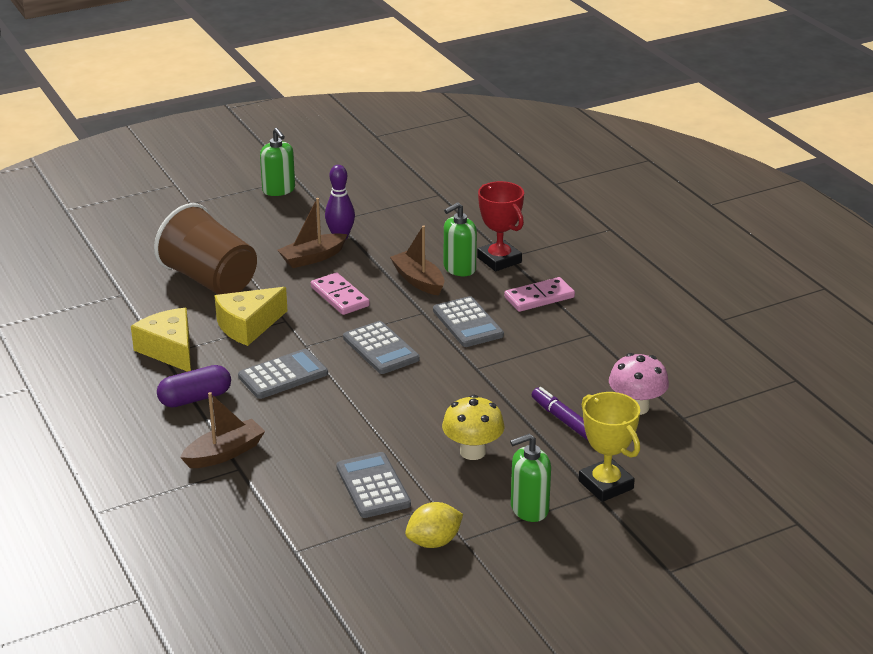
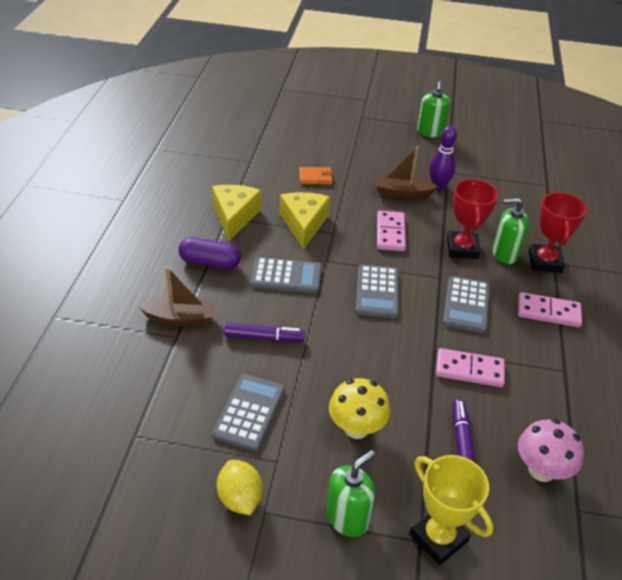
camera: 35 degrees right, 10 degrees up
brown cup [154,203,257,295] -> orange wallet [299,167,333,184]
yellow cheese [214,287,288,346] -> yellow cheese turned 90 degrees clockwise [280,192,330,250]
brown boat [390,225,445,296] -> red trophy [447,179,498,259]
yellow lemon [405,502,463,548] -> yellow lemon turned 60 degrees clockwise [217,460,262,515]
green soap dispenser [510,434,551,522] -> green soap dispenser turned 120 degrees clockwise [326,450,375,537]
yellow trophy [579,392,640,502] -> yellow trophy turned 45 degrees counterclockwise [409,455,494,565]
none -> purple marker [224,323,305,342]
none -> pink domino [436,348,505,387]

